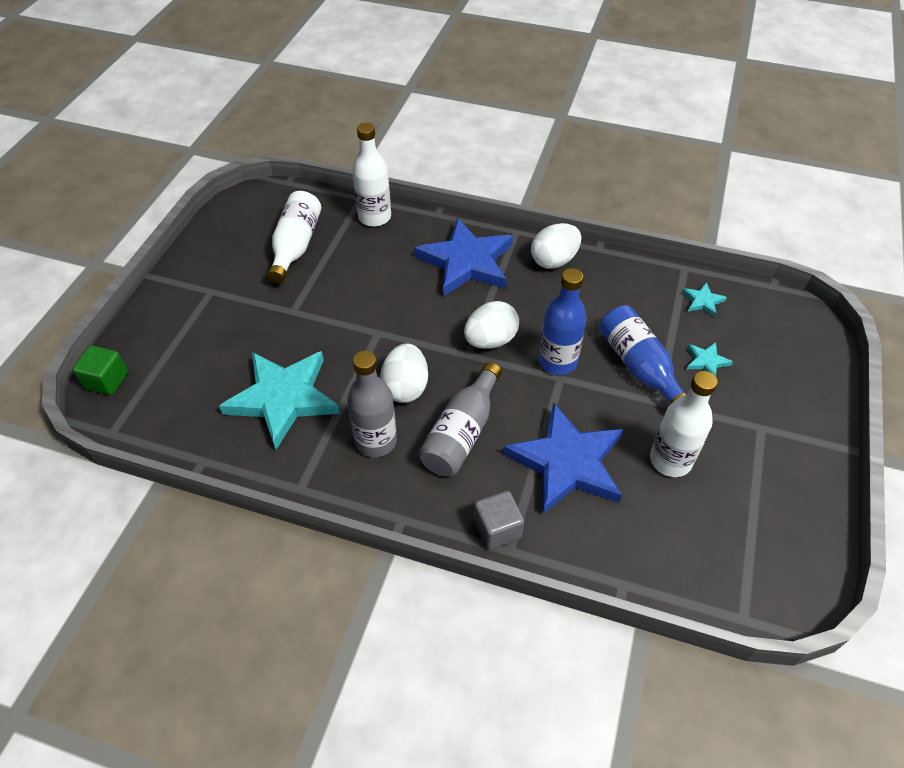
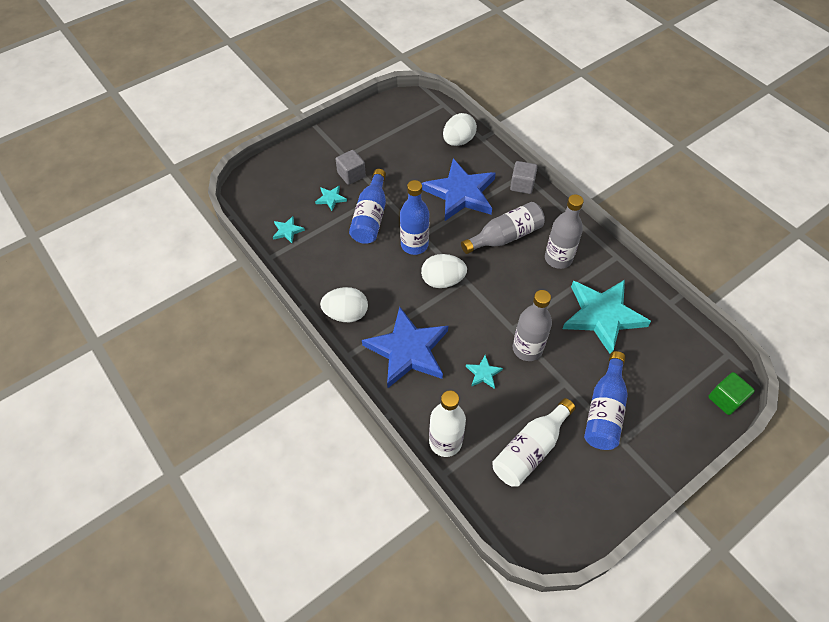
camera: 145 degrees left, 5 degrees up
white egg [380,343,428,403] -> white egg moved to [443,113,477,146]
white bottle [650,371,718,477] -> none
none -> grey cube [335,150,366,185]
none -> turquoise star [466,355,503,389]
none -> grey bottle [513,290,552,361]
none -> blue bottle [584,351,628,450]

